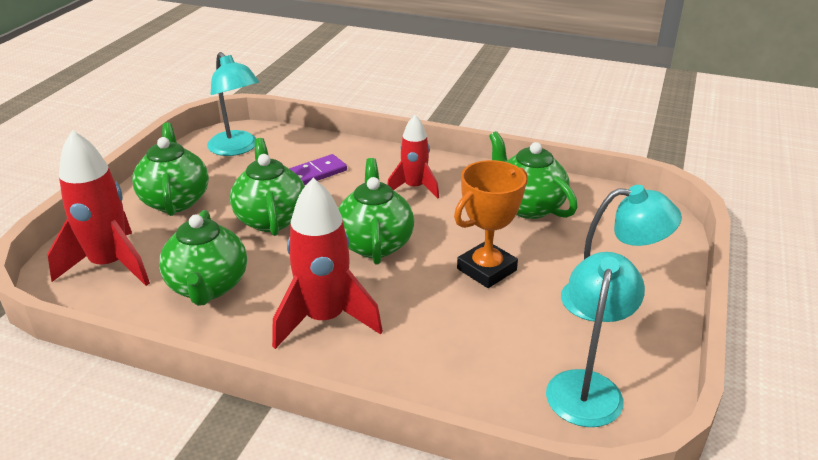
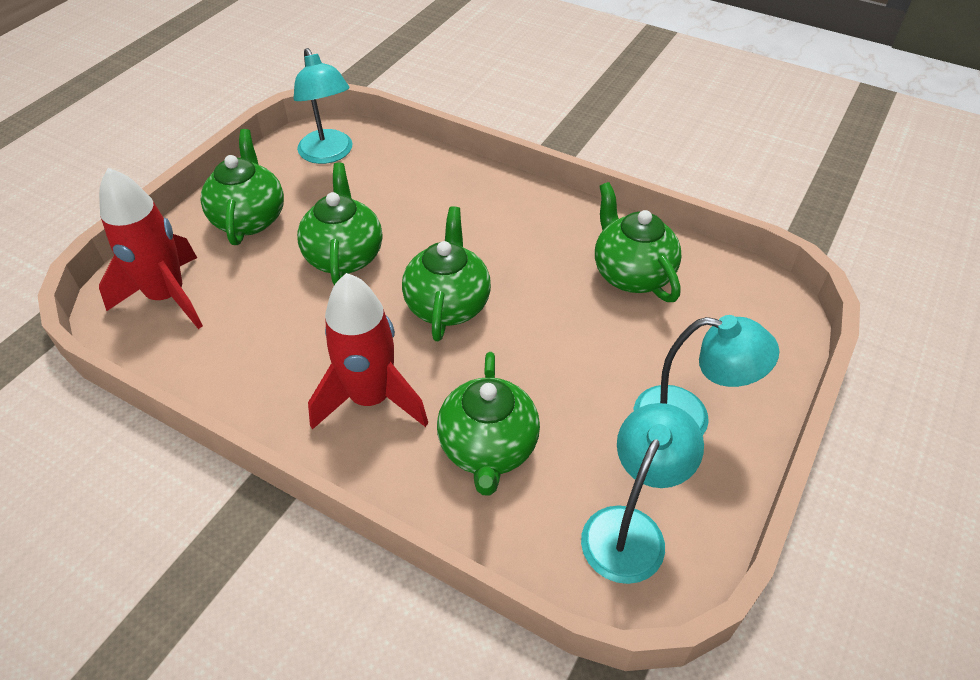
camera: 10 degrees right, 15 degrees up
green teapot [159,210,247,306] -> green teapot moved to [437,352,540,495]
purple domino [289,154,347,185] -> none
red rocket [387,115,439,199] -> none
orange trophy [454,160,528,288] -> none

